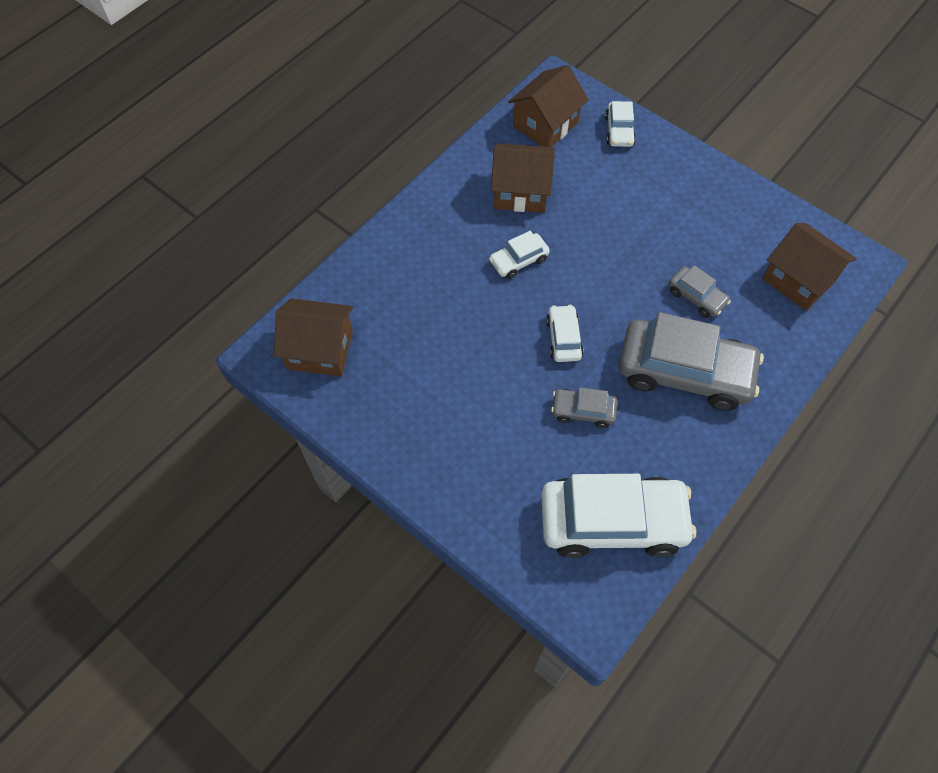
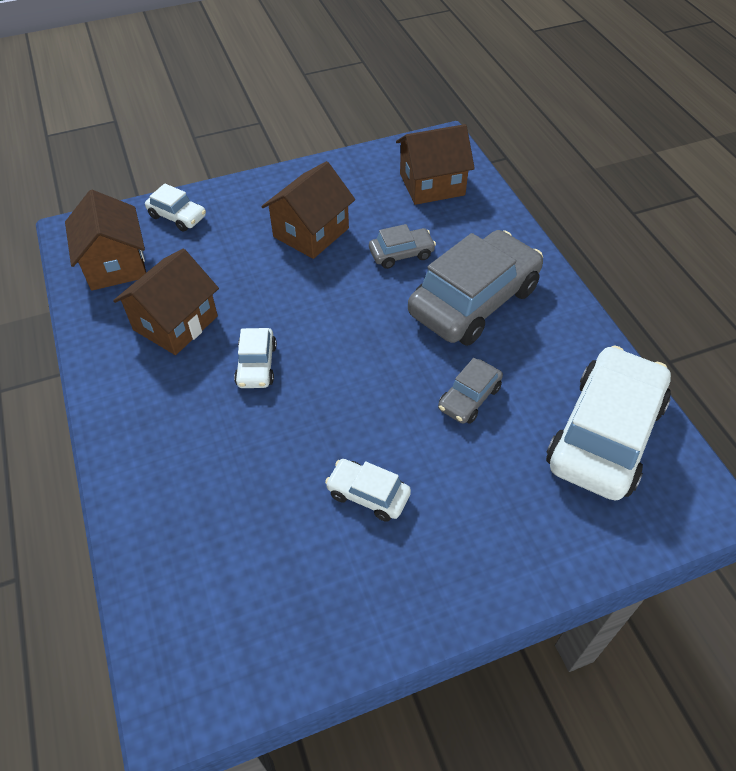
camera: 60 degrees left, 10 degrees down
brown house [274,298,353,376] -> brown house moved to [261,161,355,259]
white car [546,305,584,362] -> white car moved to [325,459,411,522]

